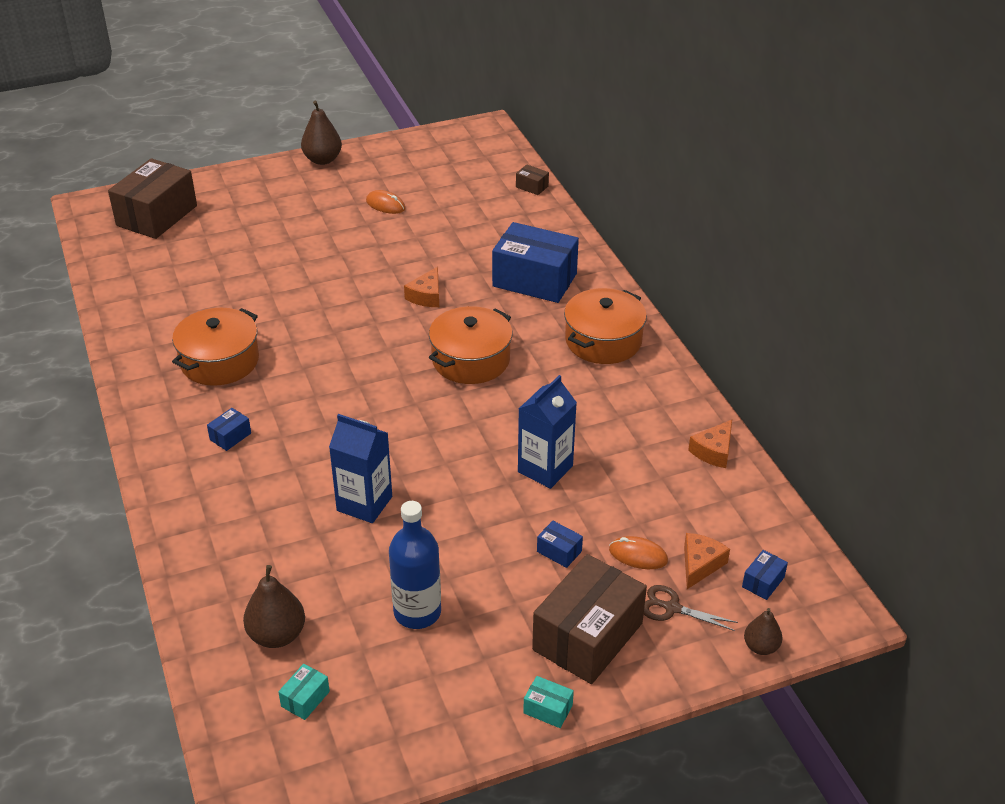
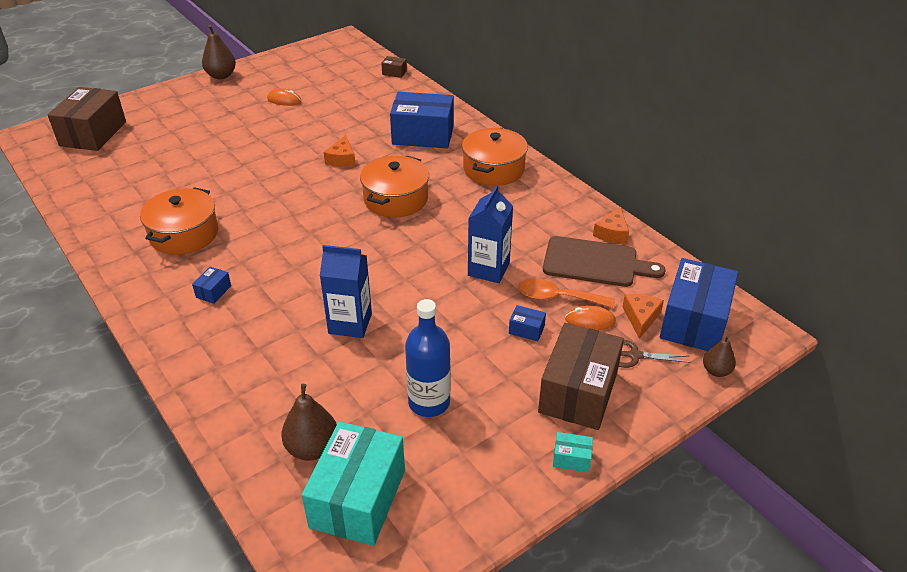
camera: 15 degrees left, 0 degrees up
turquoise box [278,664,330,720] -> turquoise box [302,421,405,546], size x2.43
blue box [742,550,788,600] -> blue box [660,258,738,351], size x2.43
none -> orange spoon [518,278,615,308]
none -> brown cutting board [543,236,666,287]

